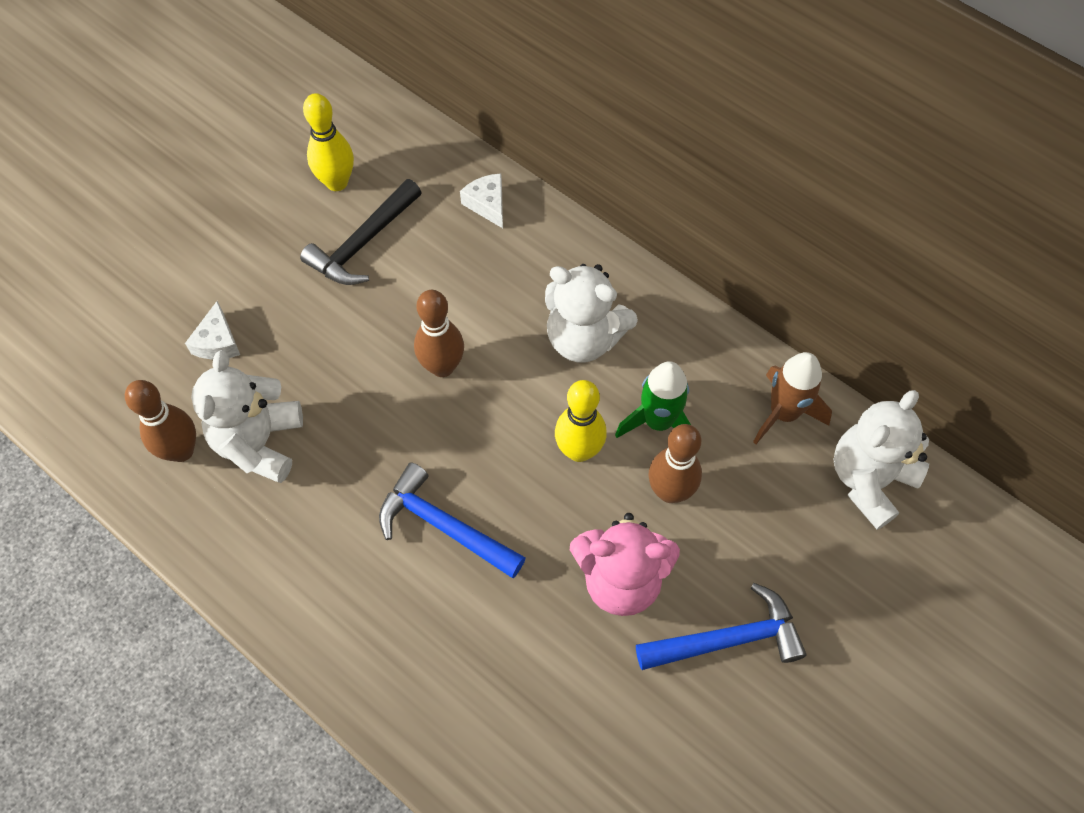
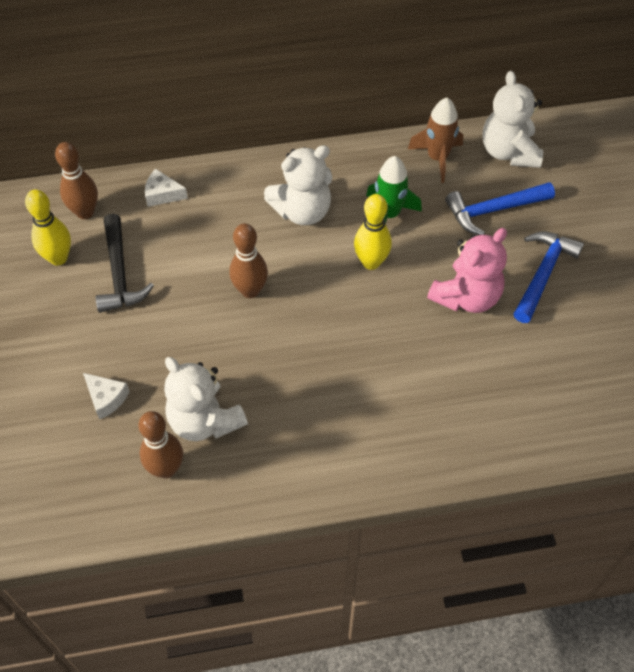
camera: 50 degrees left, 5 degrees down
blue hammer [379,462,526,578] -> blue hammer moved to [445,182,555,235]
brown bowling pin [648,424,702,503] -> brown bowling pin moved to [55,142,98,219]

